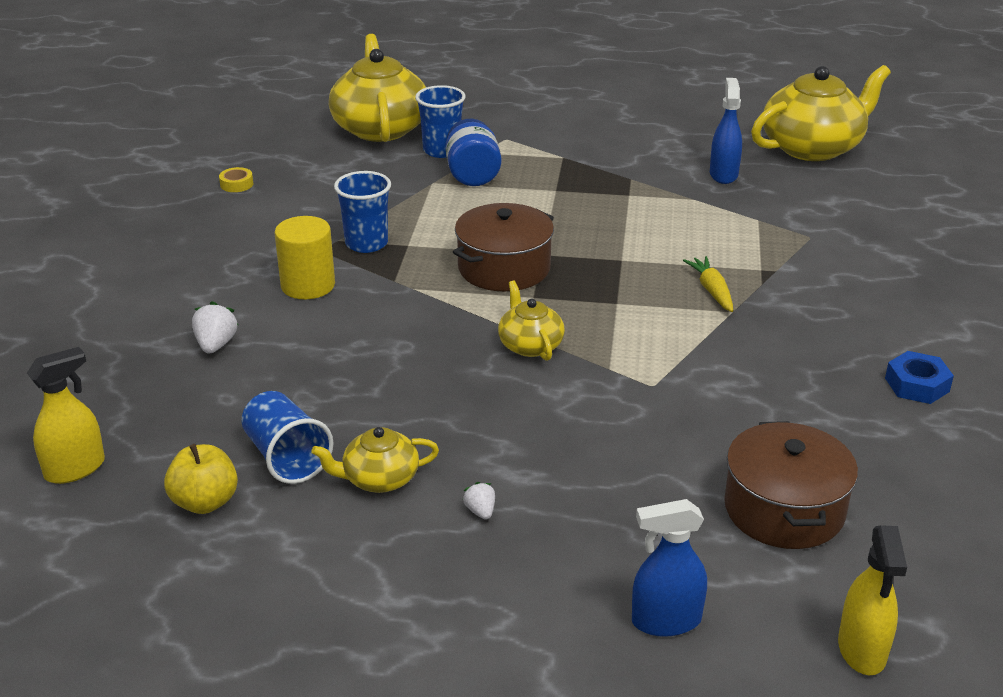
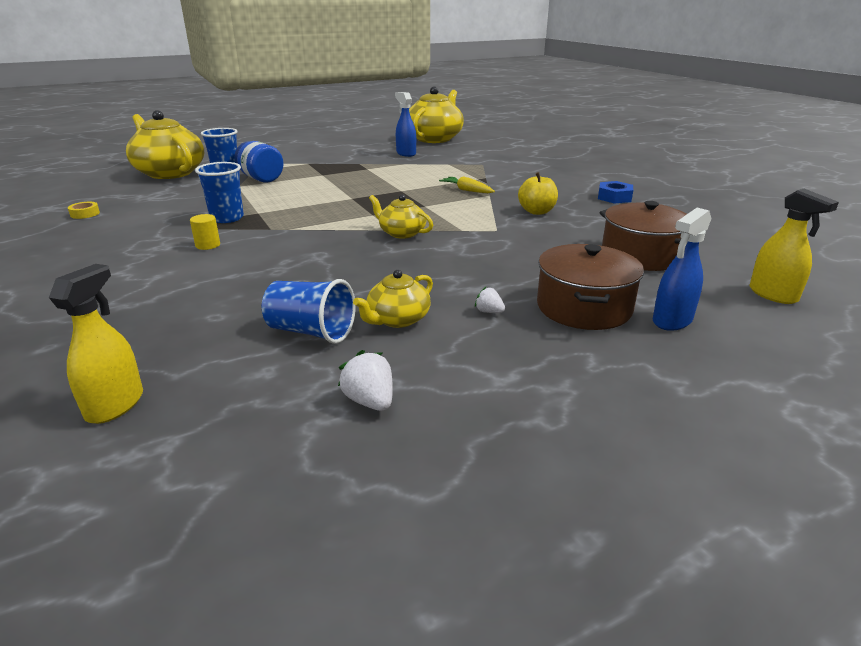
camera: 35 degrees left, 5 degrees down
yellow apple [164,444,238,514] -> yellow apple moved to [518,172,558,215]
white strawberry [192,301,238,353] -> white strawberry moved to [338,350,393,411]
yellow cylinder [275,216,335,299] -> yellow cylinder [190,214,220,250], size x0.55
brown pot [453,203,554,291] -> brown pot moved to [537,244,644,330]

